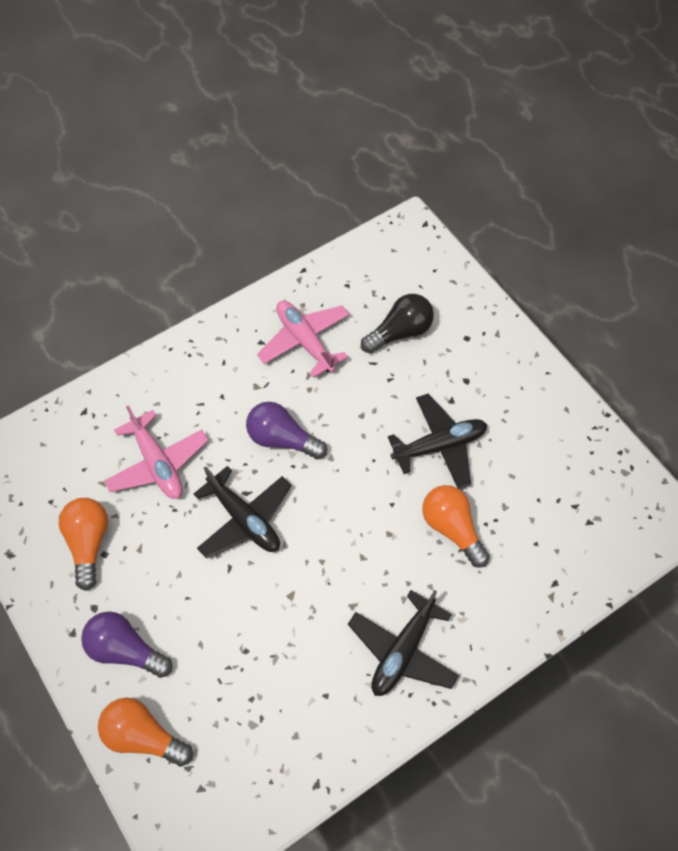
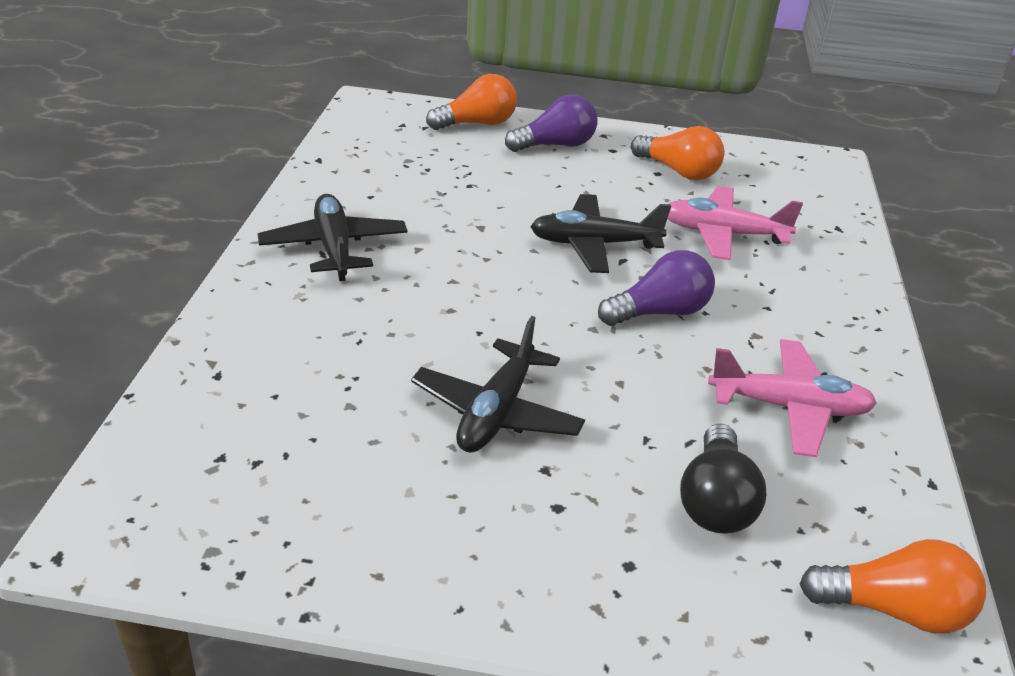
camera: 130 degrees right, 25 degrees down
orange light bulb [423,485,490,568] -> orange light bulb moved to [800,539,986,634]

